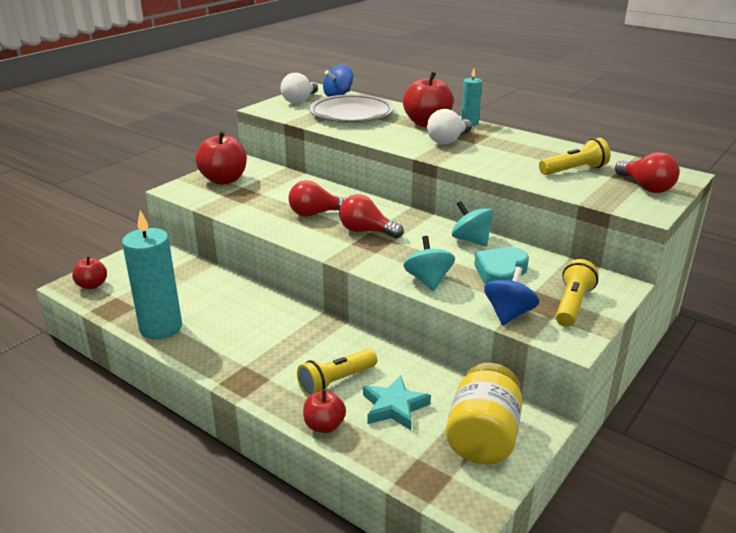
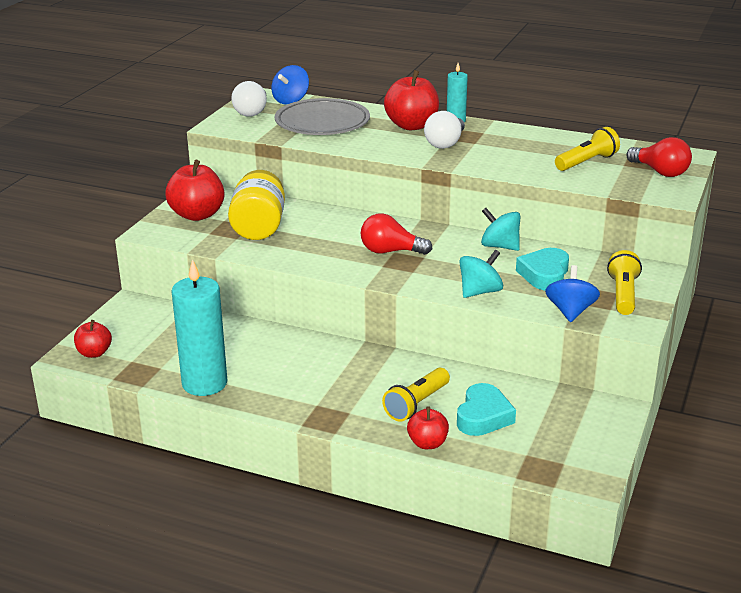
camera: 15 degrees left, 0 degrees up
red light bulb [288,180,346,217] -> none
turquoise star [363,375,431,430] -> turquoise heart [457,383,516,436]
turquoise spinning top [403,236,455,291] -> turquoise spinning top turned 75 degrees clockwise [459,250,503,298]
yellow jar [446,363,522,464] -> yellow jar moved to [228,170,285,240]

